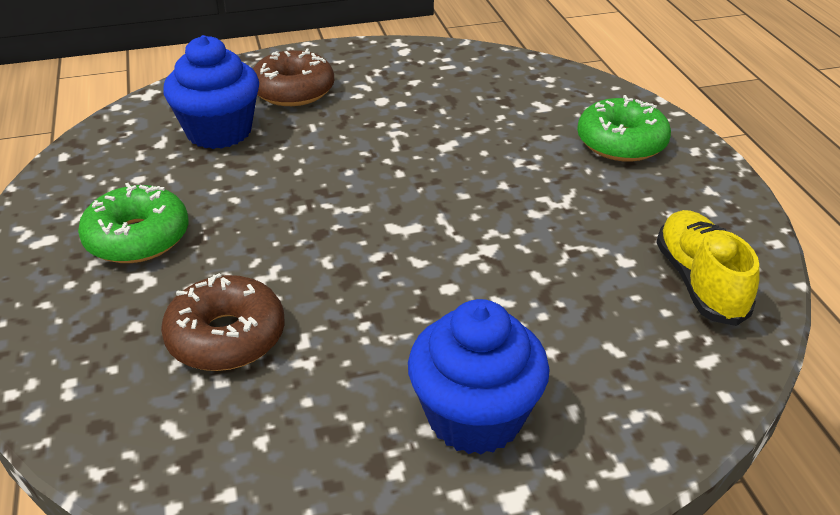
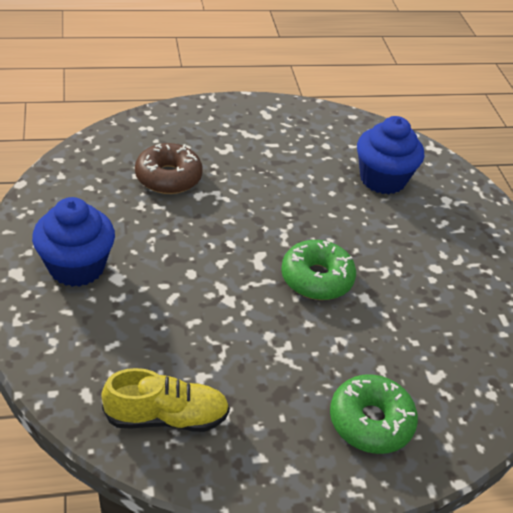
camera: 90 degrees right, 5 degrees up
green donut [78,183,188,263] -> green donut moved to [281,240,356,300]
brown donut [253,49,334,106] -> none

